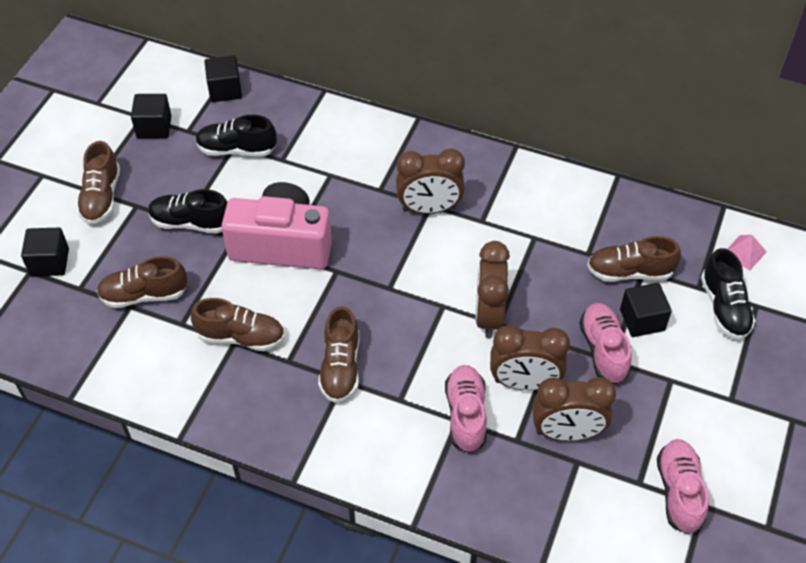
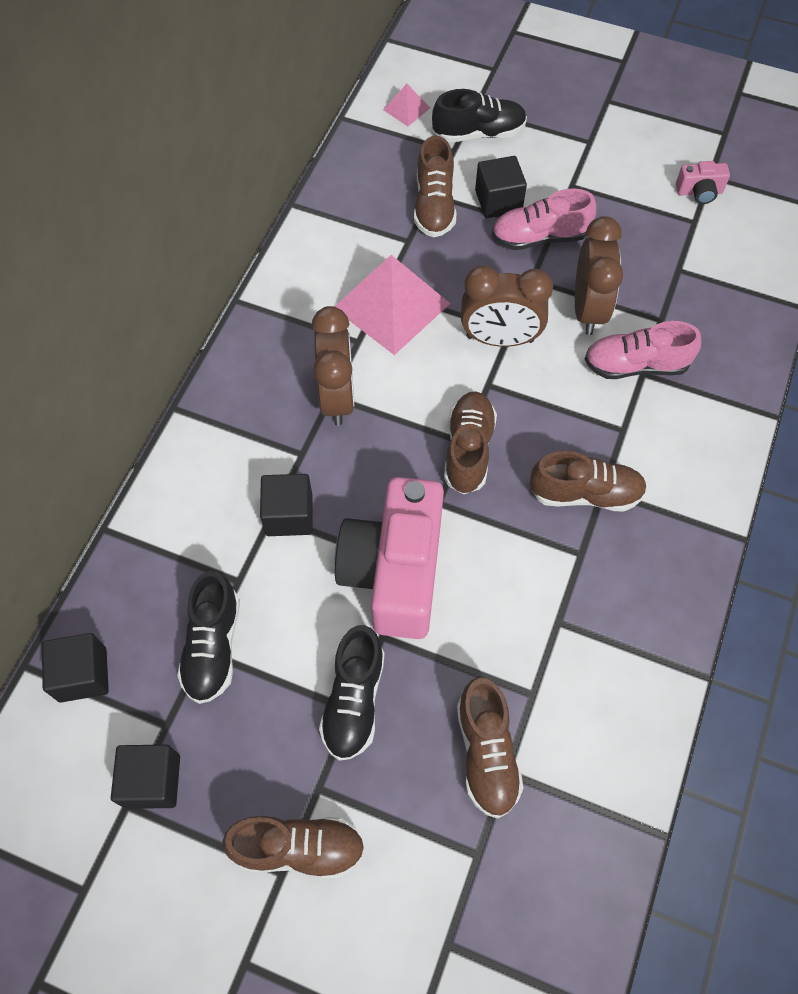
camera: 90 degrees left, 10 degrees up
black cube [21,228,69,276] -> black cube moved to [260,474,313,536]
brown shoe [191,298,285,351] -> brown shoe moved to [444,391,497,494]
brown clock [532,377,616,441] -> none
pink shoe [657,439,709,534] -> pink camera [676,161,730,204]
none -> pink pyramid [335,255,450,355]

